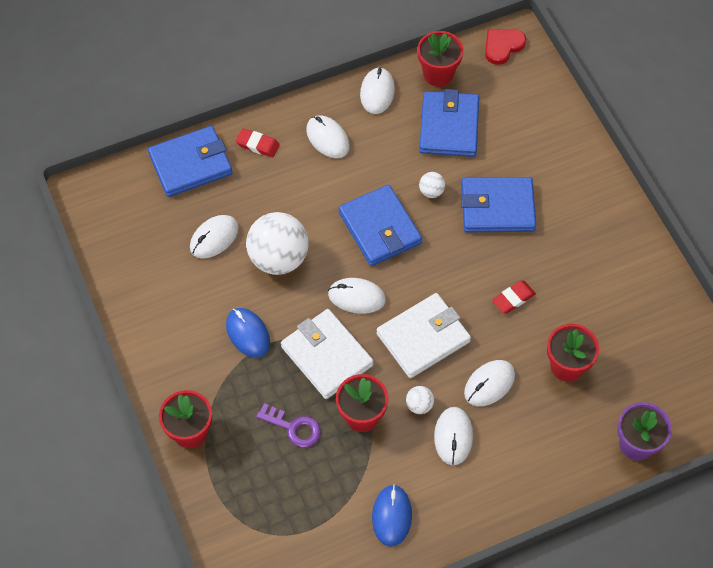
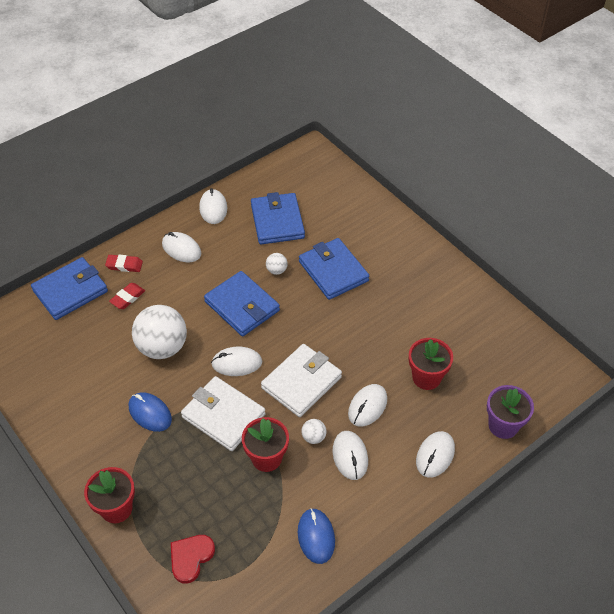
camera: 15 degrees left, 10 degrees down
white mouse [190,215,239,258] -> white mouse moved to [416,431,455,478]
purple key [256,403,321,447] -> none
red flower pot [417,31,464,87] -> none
blue wallet [461,177,536,232] -> blue wallet turned 75 degrees clockwise [299,238,369,300]
red heart [485,29,526,65] -> red heart moved to [171,535,215,583]
red eraser [492,280,536,313] -> red eraser moved to [109,283,145,309]

